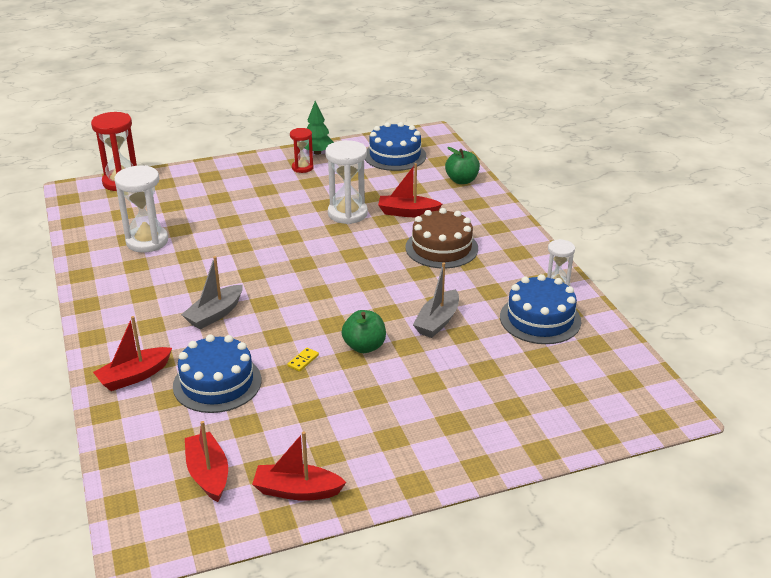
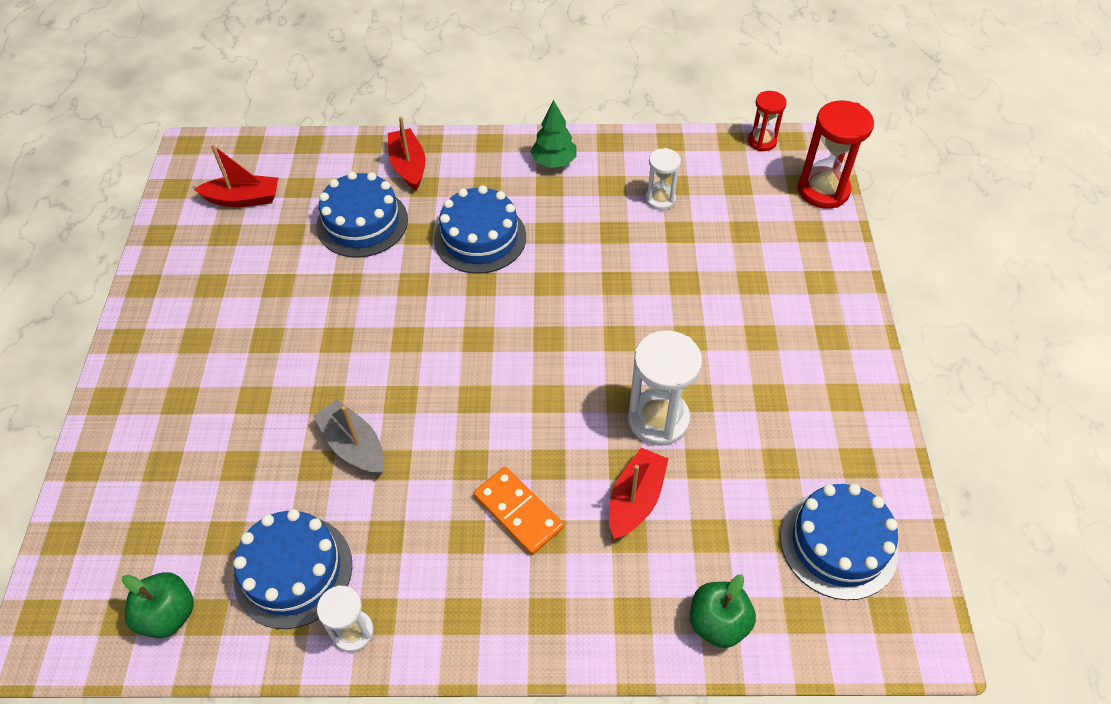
camera: 110 degrees right, 20 degrees up
white hourglass [114,165,168,253] -> white hourglass [645,148,681,210], size x0.59
grey boat [181,256,243,329] -> blue cake [434,185,526,274]
red boat [252,431,346,501] -> none
yellow domino [287,348,319,372] -> none
red hourglass [290,128,313,173] -> red hourglass moved to [748,91,787,151]
green tree [304,101,334,155] -> green tree moved to [530,100,577,168]
green apple [342,310,386,353] -> green apple moved to [122,572,194,638]
brown cake [406,208,478,268] -> orange domino [474,467,564,555]

